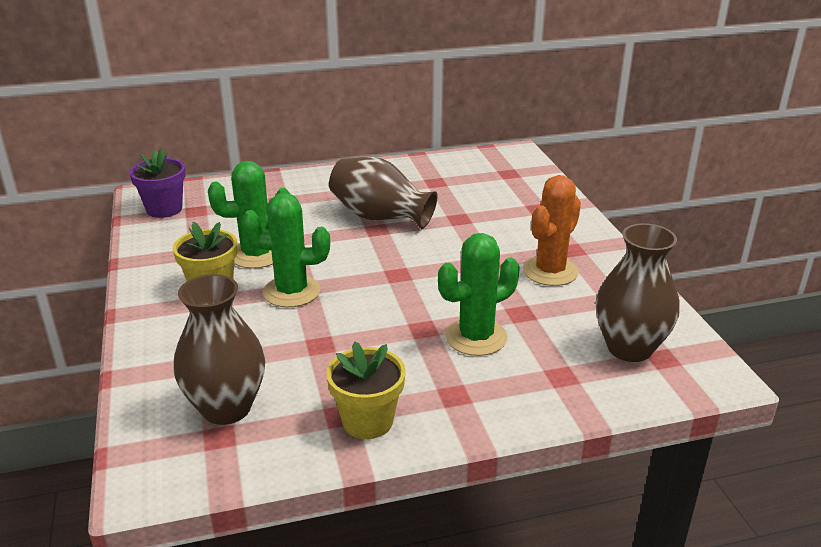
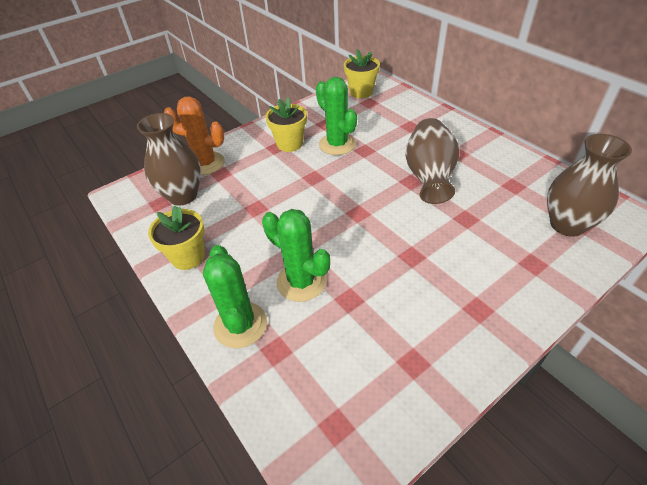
camera: 70 degrees right, 15 degrees up
purple flower pot [129,148,186,218] -> yellow flower pot [344,49,380,98]
green cactus [241,193,330,307] -> green cactus moved to [203,245,267,348]
orange cactus [523,175,581,286] -> orange cactus moved to [164,96,225,175]
brown vase [596,223,680,362] -> brown vase moved to [547,134,632,237]

